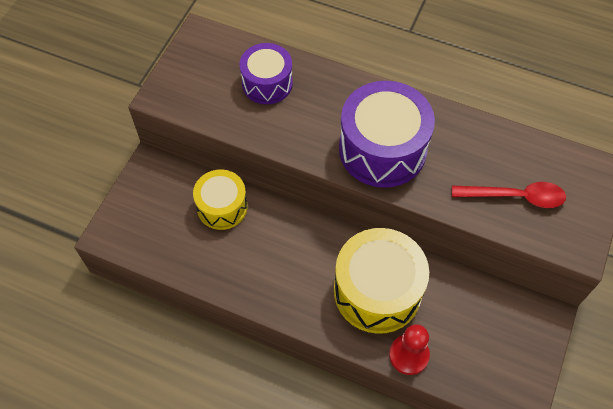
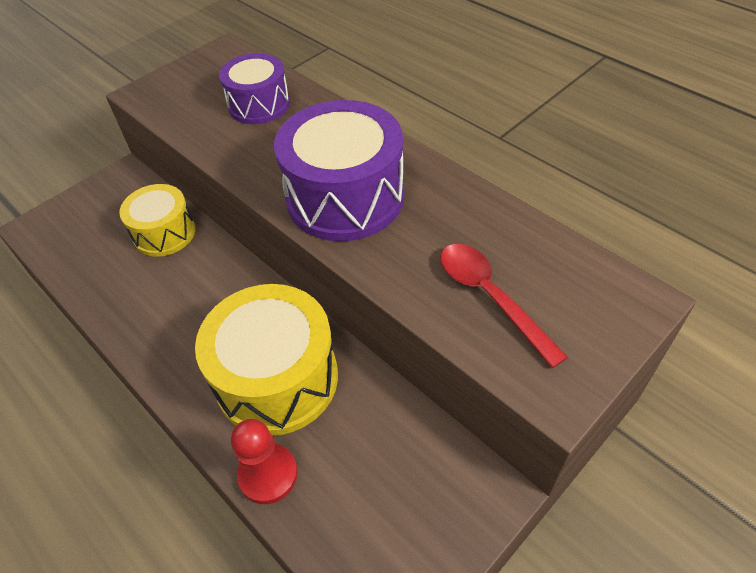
camera: 25 degrees right, 10 degrees down
red spoon [452,182,566,208] -> red spoon turned 150 degrees counterclockwise [440,244,568,368]

